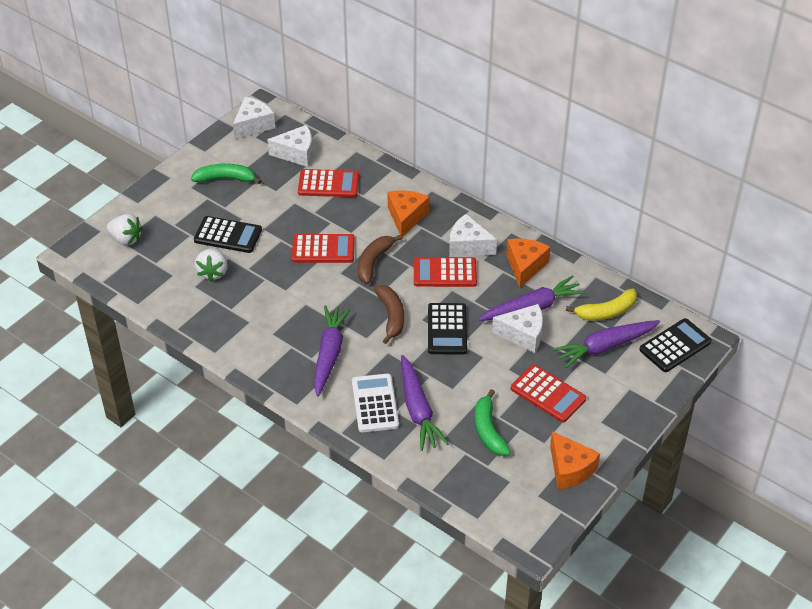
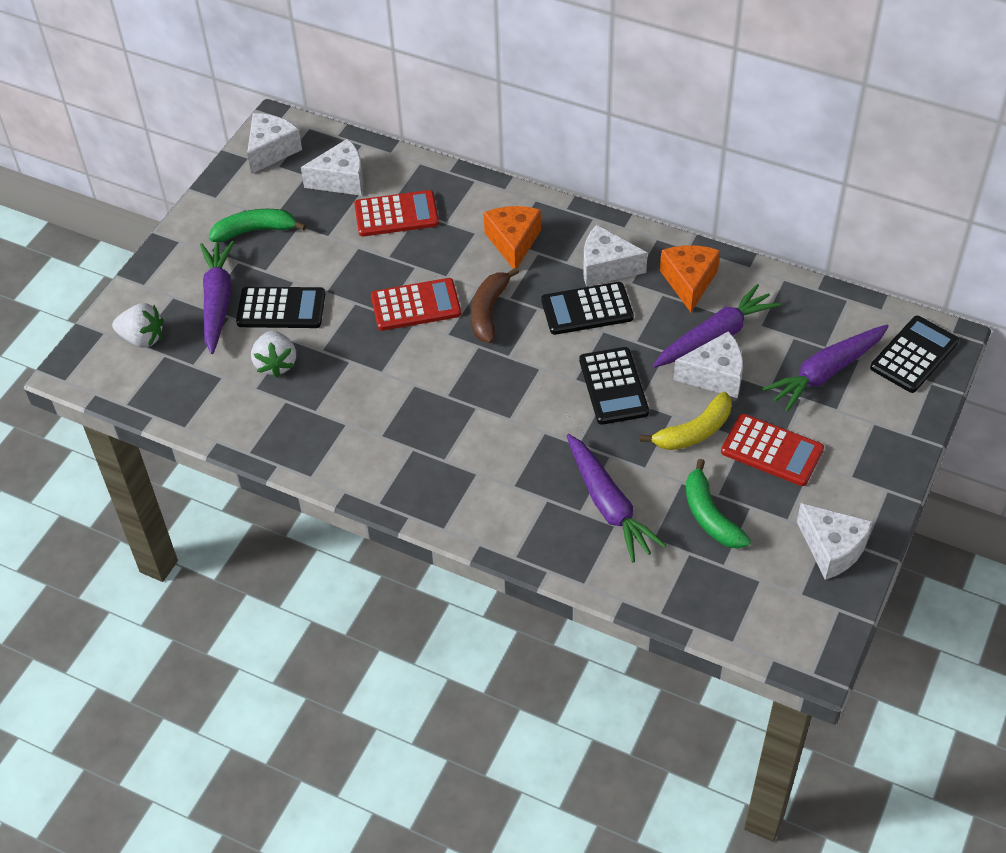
camera: 10 degrees left, 5 degrees up
purple carrot [314,305,351,396] -> purple carrot moved to [200,241,234,354]
white calculator [352,374,399,432] -> none
brown banana [374,285,404,344] -> none
red calculator [414,257,477,287] -> black calculator [541,282,634,335]
orange cheese [550,431,600,489] -> white cheese [797,503,873,580]
yellow banana [566,289,637,321] -> yellow banana moved to [640,392,732,450]

